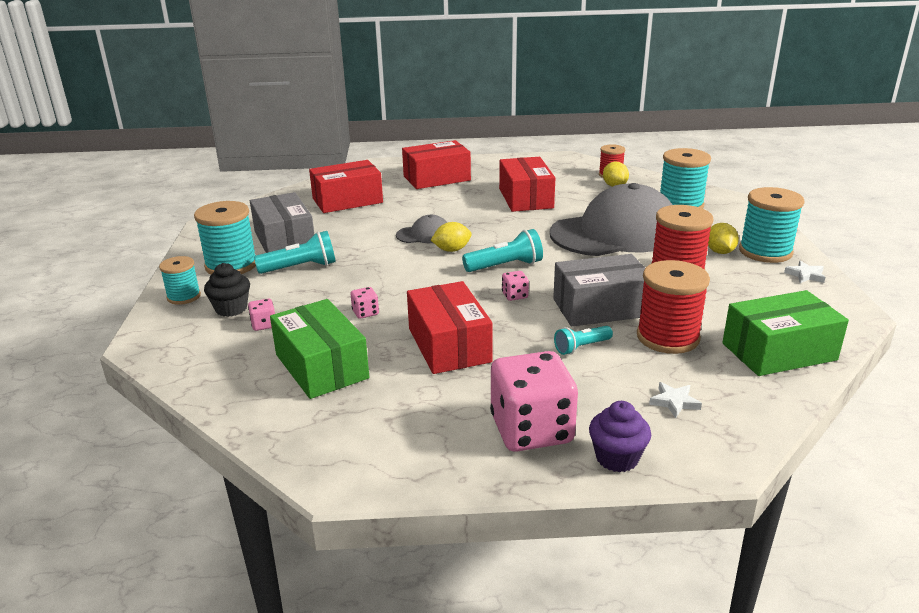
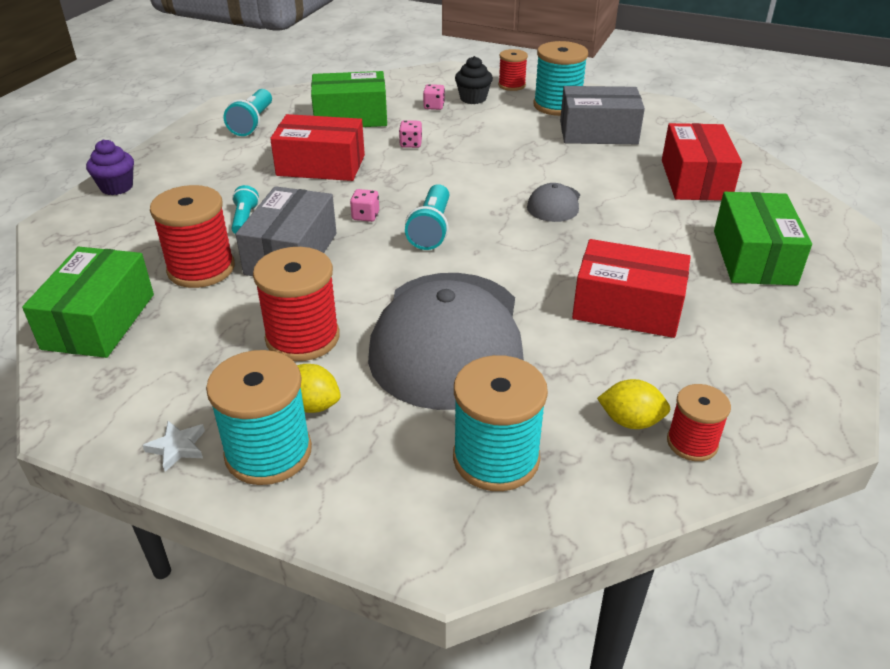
camera: 115 degrees right, 10 degrees up
turquoise spool [159,256,201,305] -> red spool [498,49,528,91]
turquoise flashlight [254,231,336,274] -> turquoise flashlight moved to [224,89,272,136]
red box [402,140,471,189] -> green box [714,192,812,285]
yellow lemon [431,222,472,252] -> none
pink dice [490,351,578,452] -> none
white star [649,382,702,418] -> none

